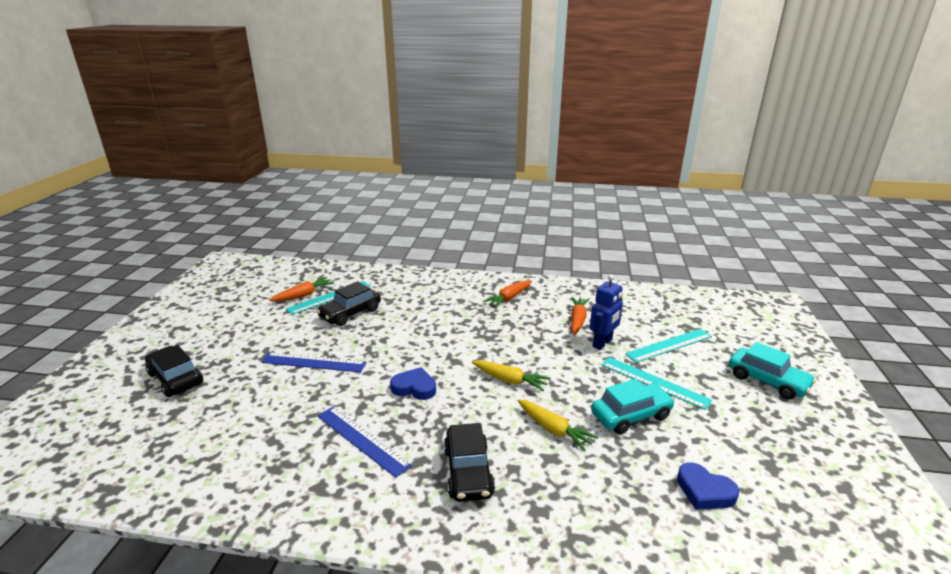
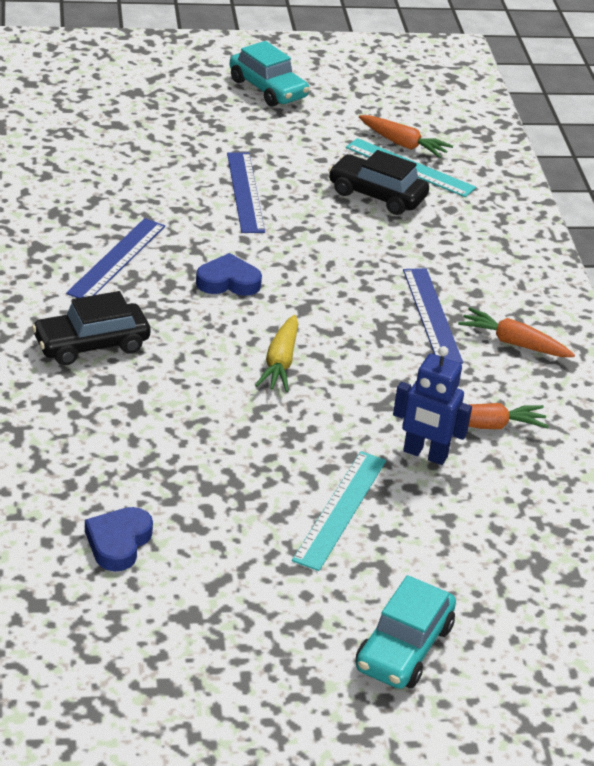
camera: 70 degrees right, 10 degrees up
black car [145,345,203,397] -> none
blue heart [390,367,436,400] -> blue heart turned 90 degrees counterclockwise [196,253,262,296]
yellow carrot [518,399,598,451] -> none
turquoise car [591,379,675,434] -> turquoise car moved to [230,41,310,107]
turquoise ruler [625,329,712,363] -> none
none -> blue ruler [403,268,463,364]

